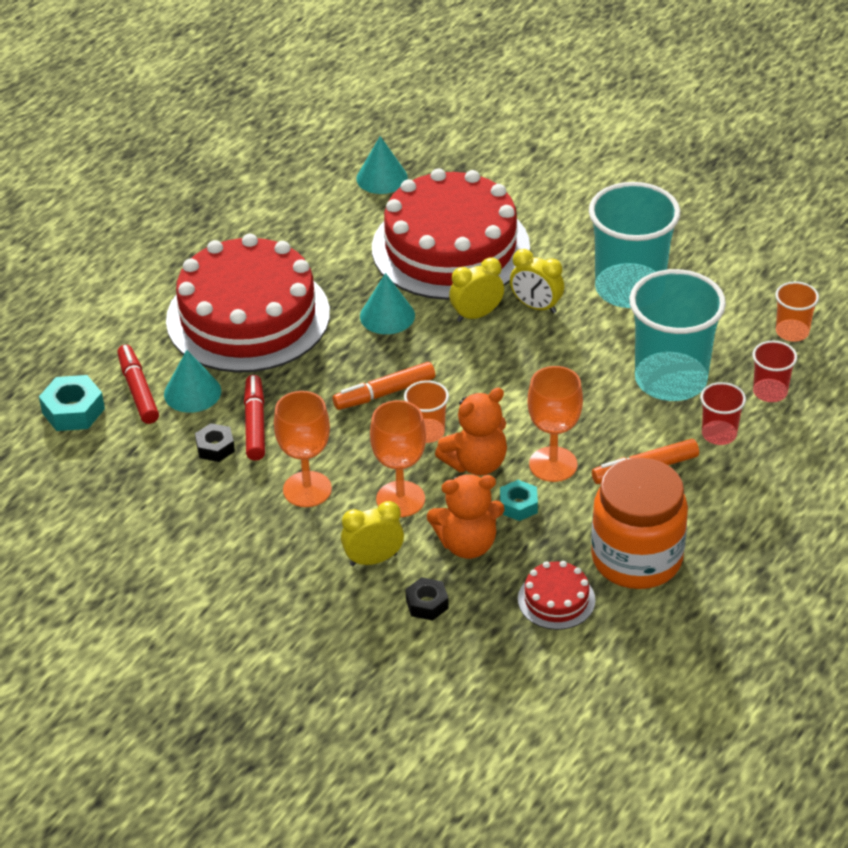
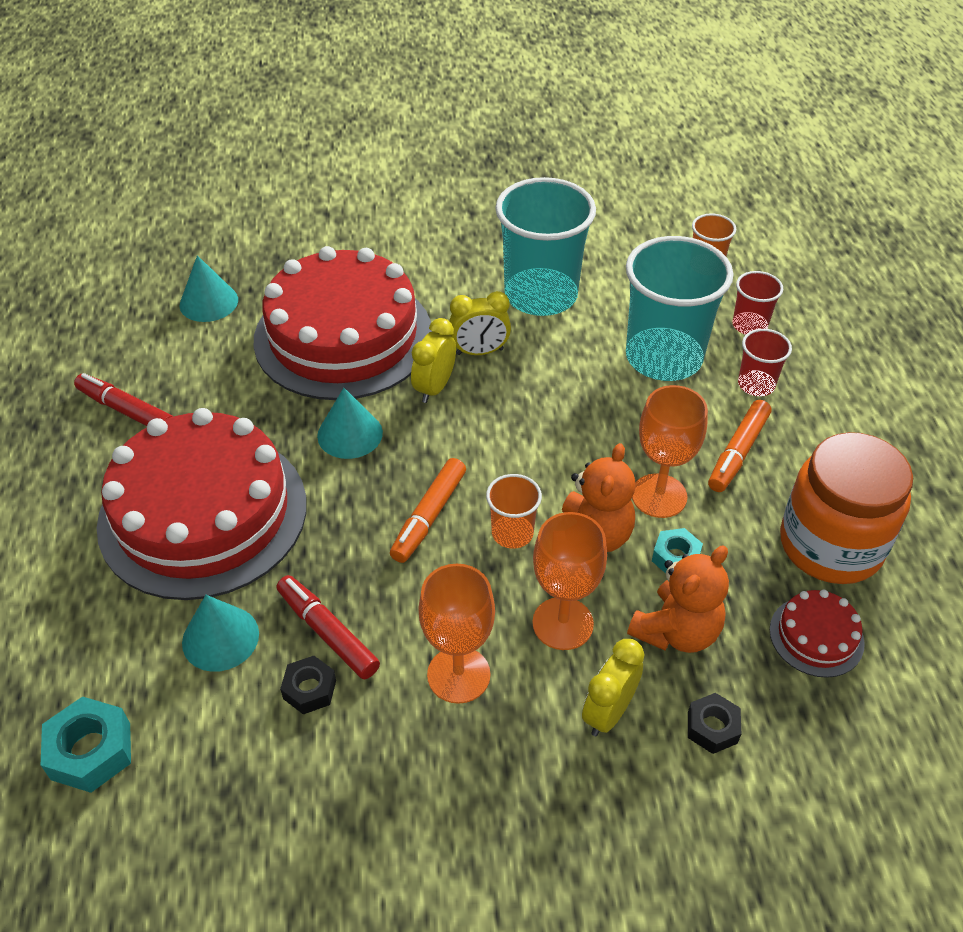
camera: 40 degrees left, 5 degrees up
red marker [117,345,159,424] -> red marker moved to [74,373,173,426]

